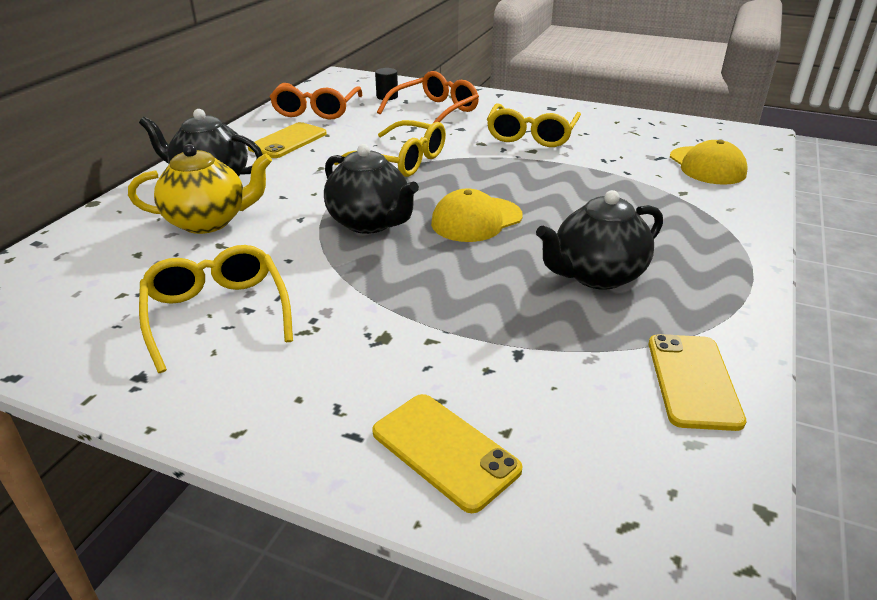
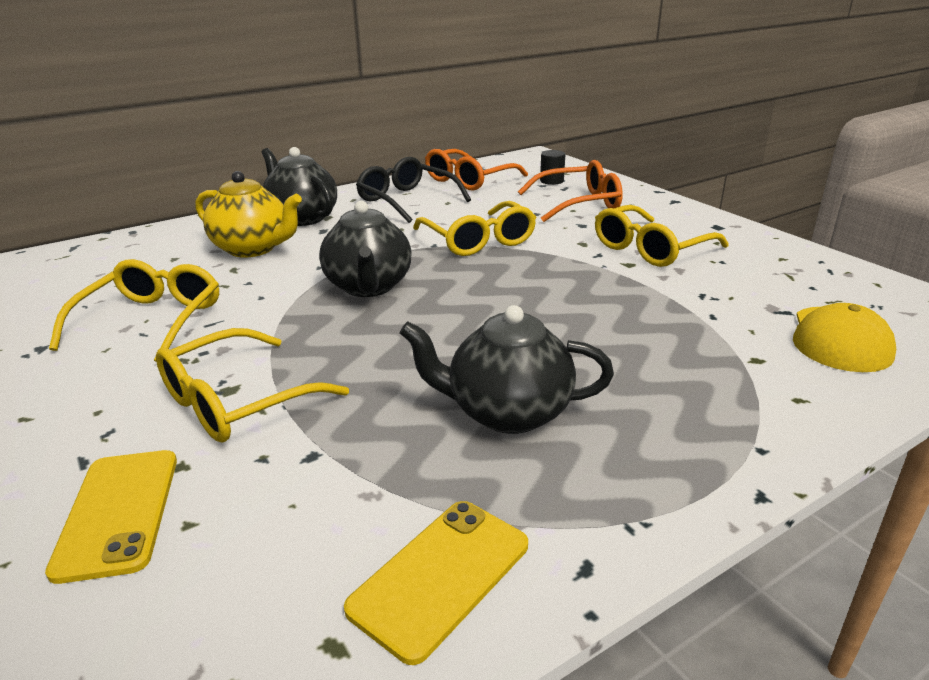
camera: 35 degrees right, 5 degrees down
yellow phone [248,122,327,158] -> black glasses [356,157,471,223]
yellow cap [431,189,523,242] -> none
none -> yellow glasses [156,328,349,442]

